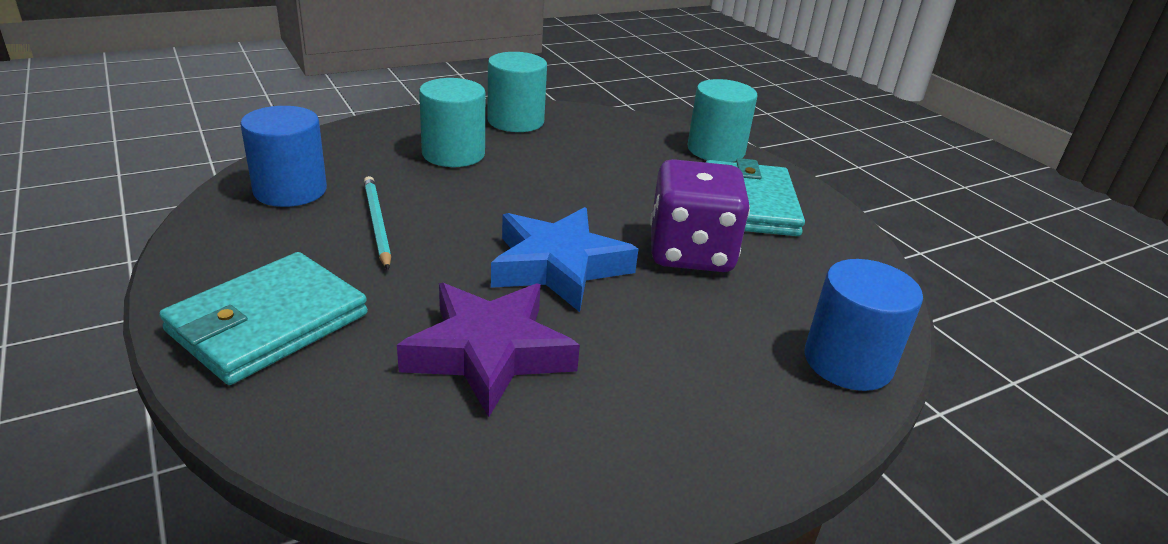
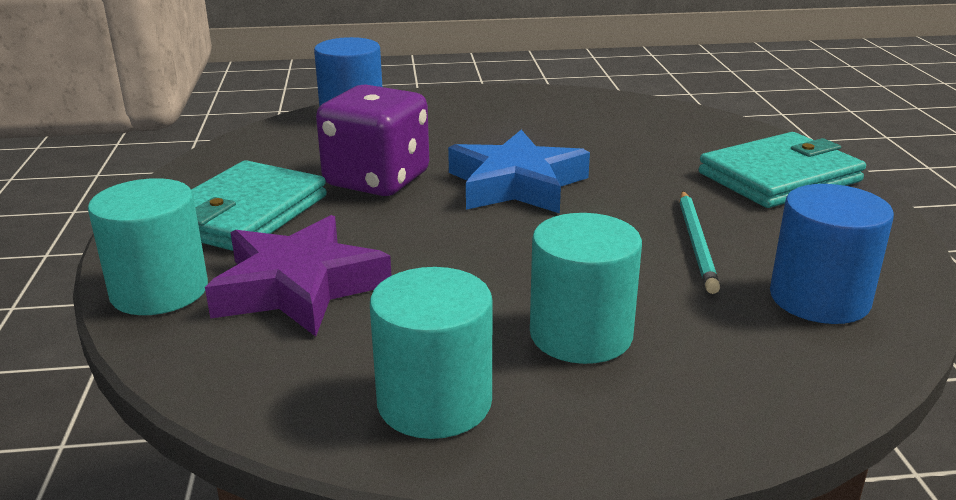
camera: 155 degrees left, 5 degrees down
purple star [397,283,580,417] -> purple star moved to [205,215,391,337]

